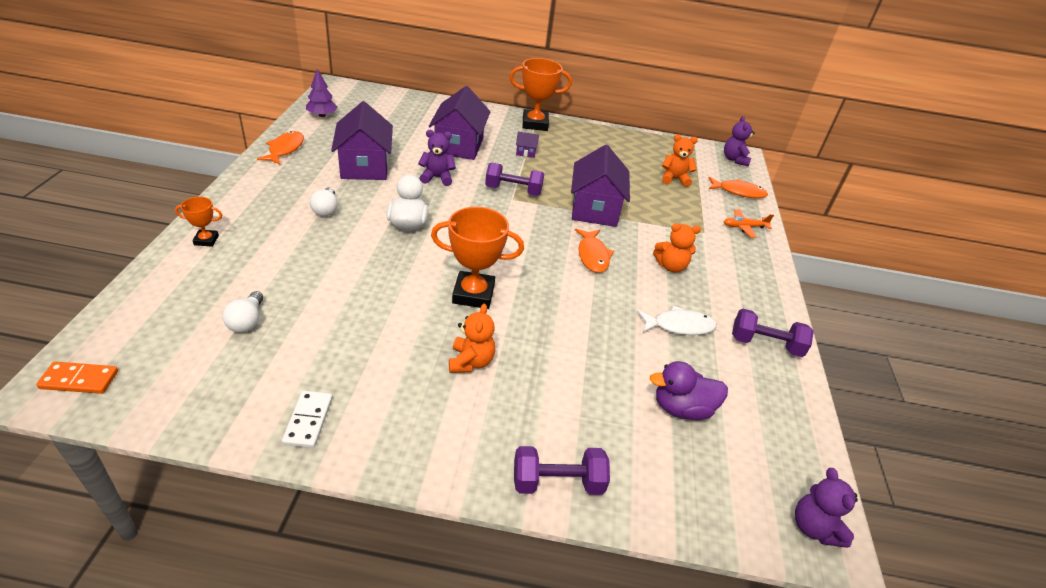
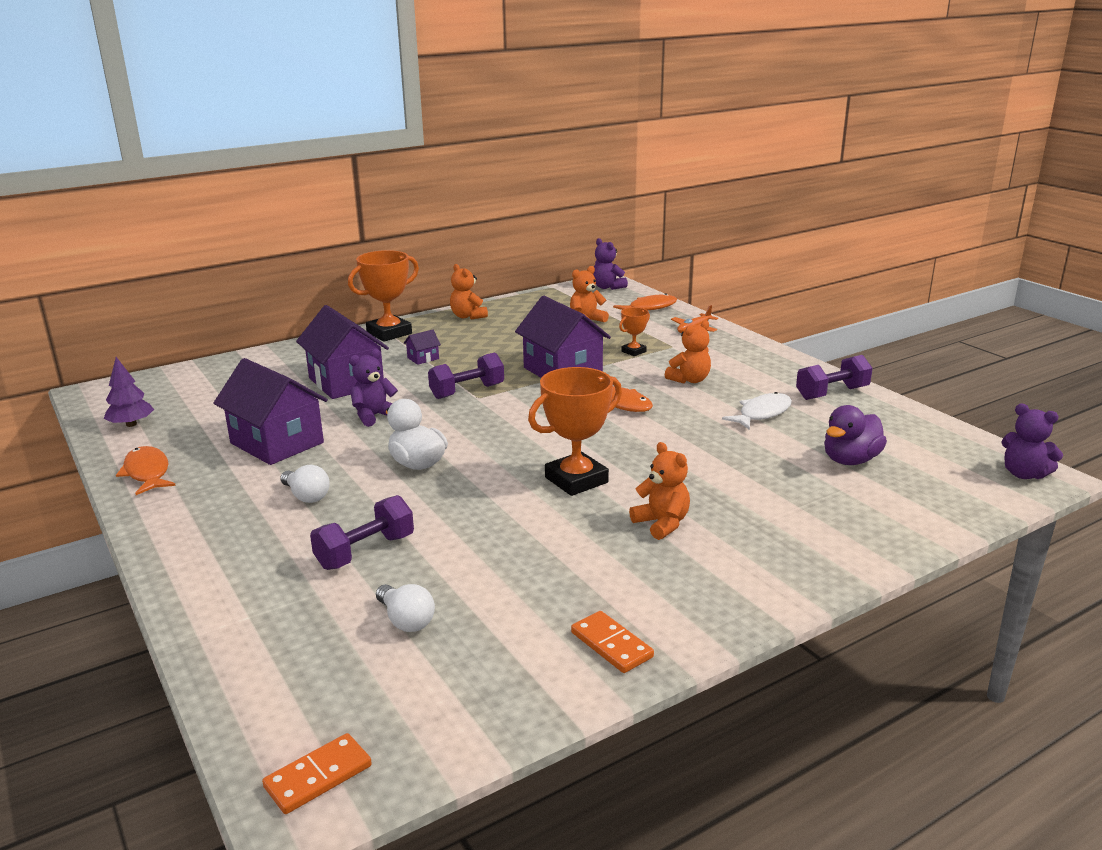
camera: 35 degrees left, 15 degrees down
orange trophy [175,197,222,247] -> orange trophy moved to [619,307,650,356]
white domino [282,391,333,448] -> orange domino [571,611,654,673]
purple dumbbell [514,446,610,495] -> purple dumbbell moved to [310,495,414,570]
none -> orange teddy bear [450,264,488,319]

